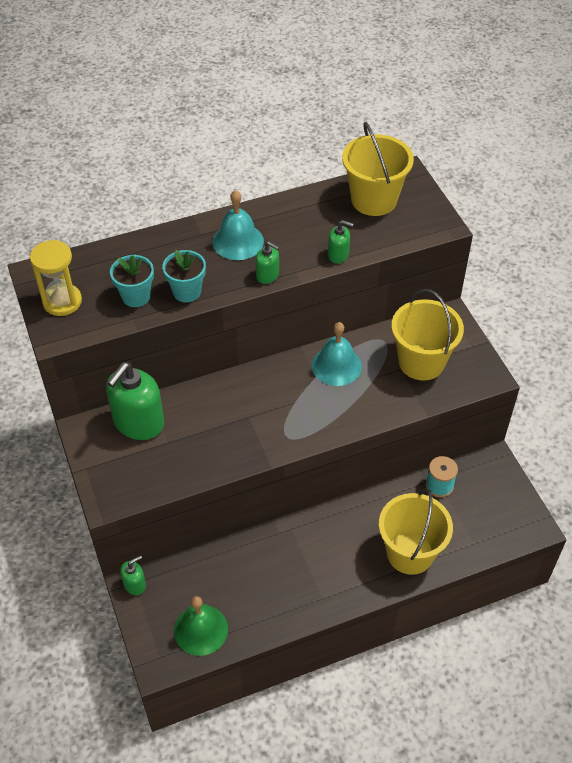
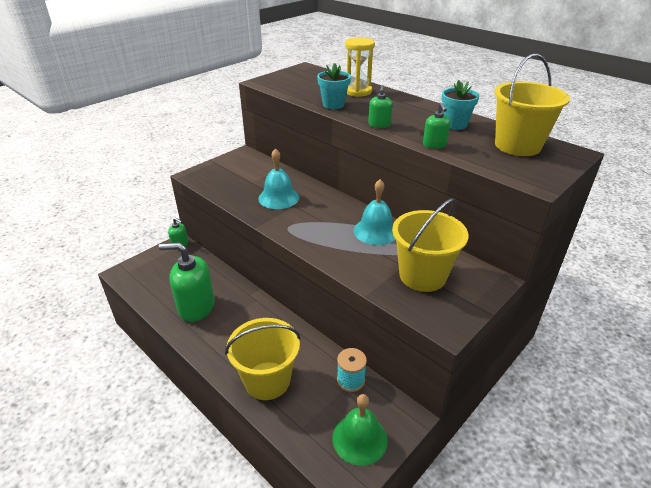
camera: 65 degrees right, 15 degrees down
yellow hourglass [30,240,82,316] -> yellow hourglass moved to [345,37,375,97]
green soap dispenser [106,362,164,440] -> green soap dispenser moved to [159,242,215,322]
turquoise flower pot [110,255,154,307] -> turquoise flower pot moved to [441,80,479,130]
green bell [174,596,228,656] -> green bell moved to [332,394,388,466]
turquoise bell [212,190,264,260] -> turquoise bell moved to [258,148,299,209]

